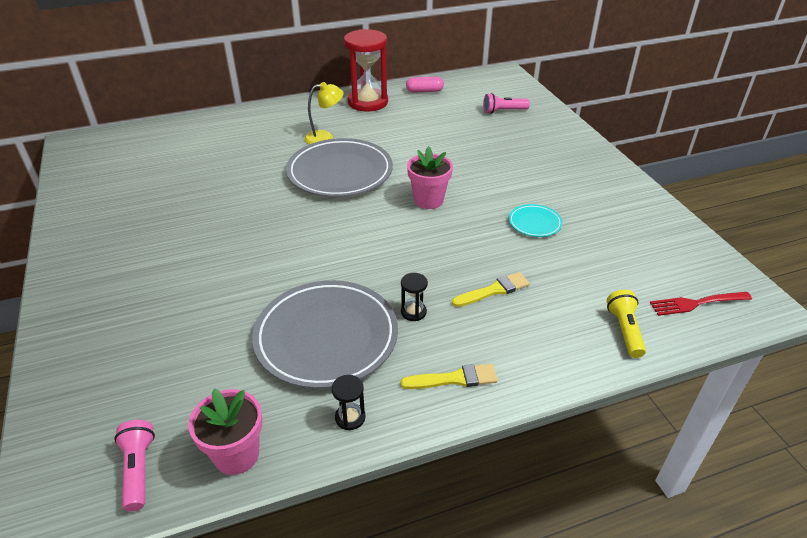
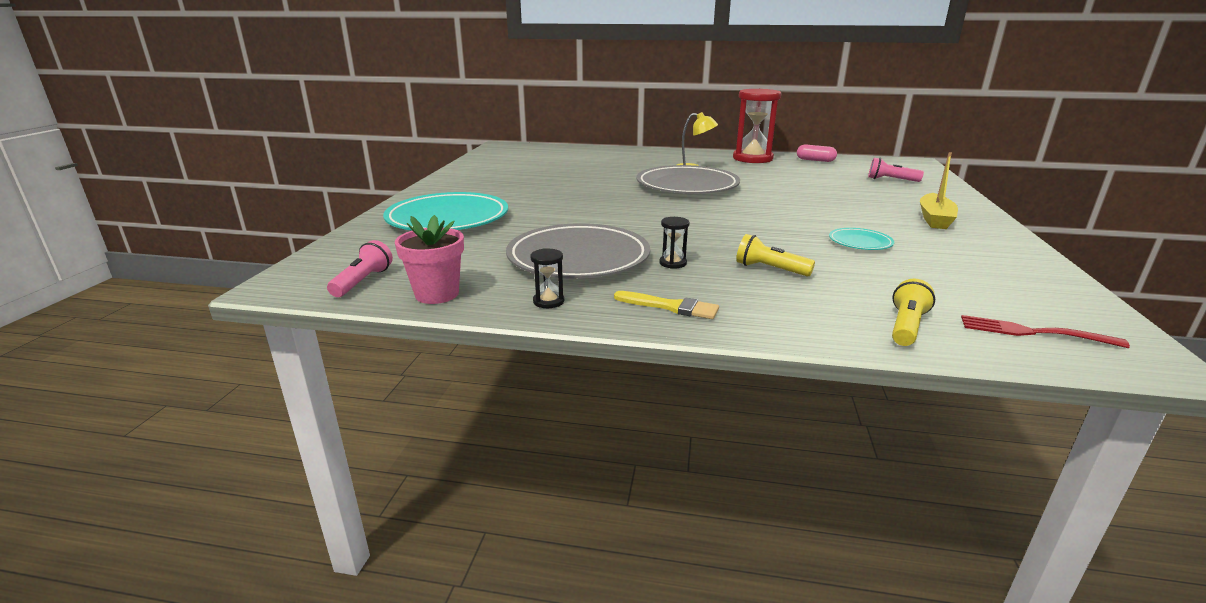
camera: 30 degrees right, 15 degrees down
pink flower pot [407,146,453,209] -> none
yellow brush [452,272,530,307] -> yellow flashlight [736,234,815,277]
none -> turquoise plate [383,192,508,230]
none -> yellow boat [920,152,958,229]

